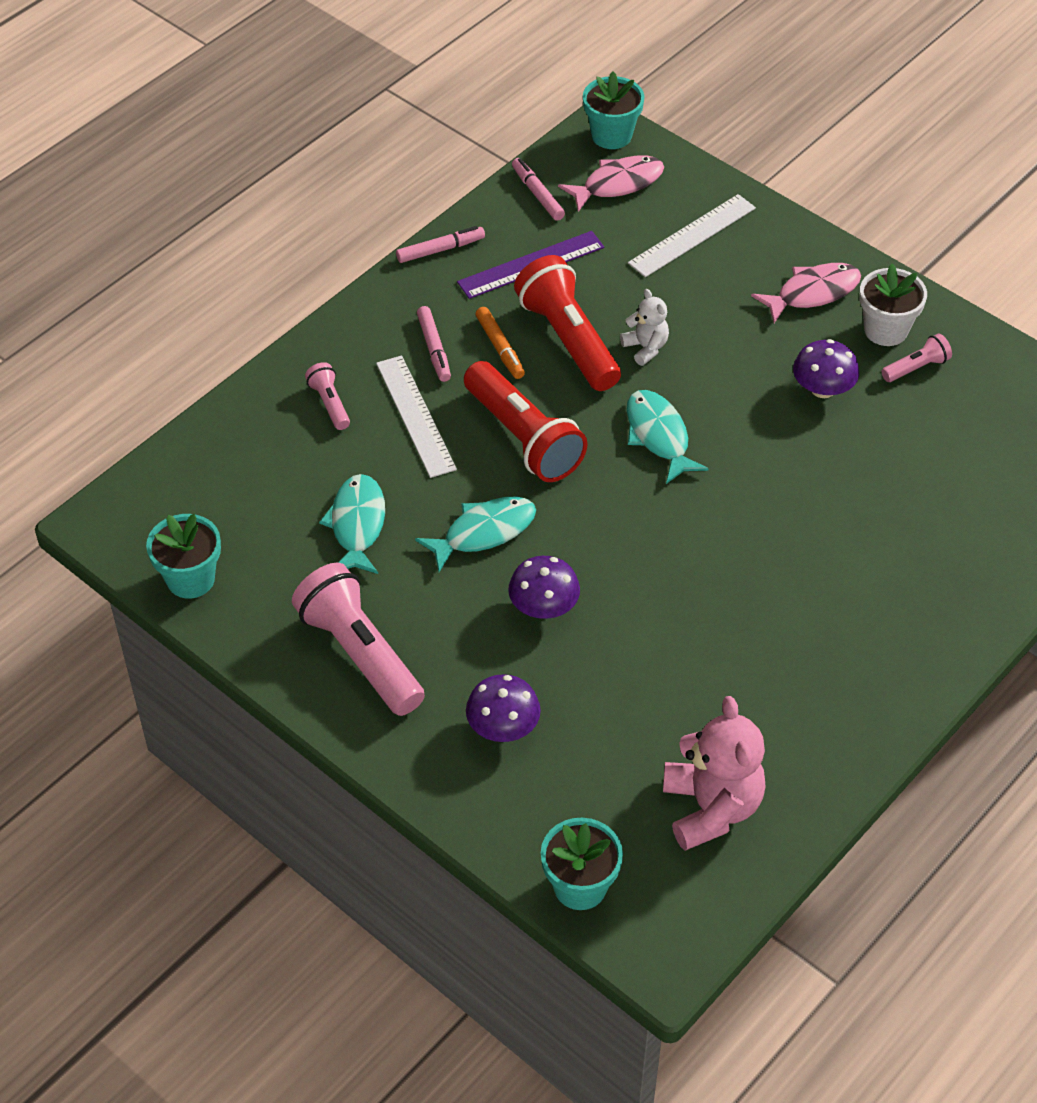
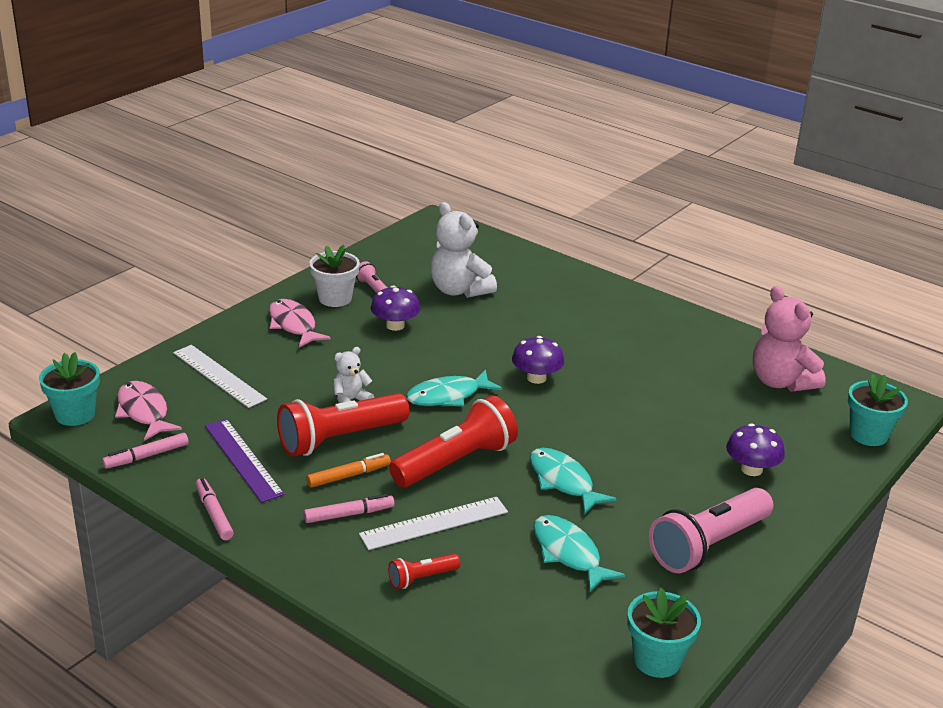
camera: 95 degrees left, 20 degrees down
pink flashlight [305,362,350,430] -> red flashlight [388,554,460,589]
turquoise fish [319,474,385,574] -> turquoise fish turned 60 degrees clockwise [533,515,625,593]
purple mushroom [508,556,580,619] -> purple mushroom moved to [512,336,564,384]
pink teddy bear [663,696,766,851] -> pink teddy bear turned 105 degrees counterclockwise [753,286,826,392]
none -> white teddy bear [430,202,497,298]

